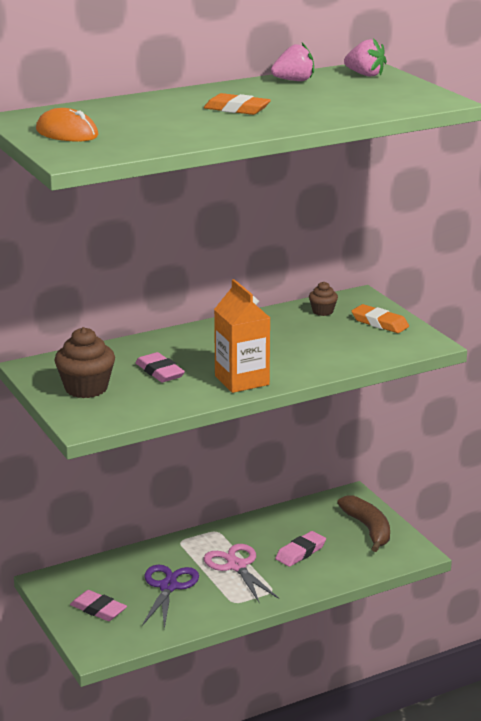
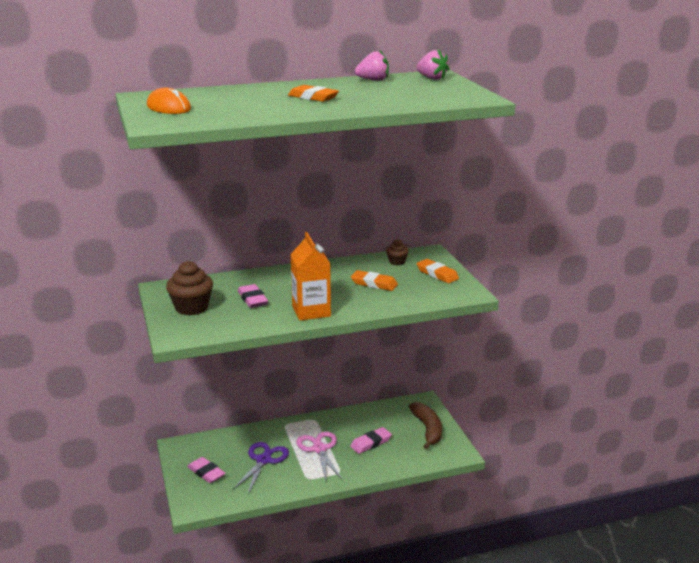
camera: 10 degrees right, 0 degrees up
none -> orange eraser [351,270,398,291]

